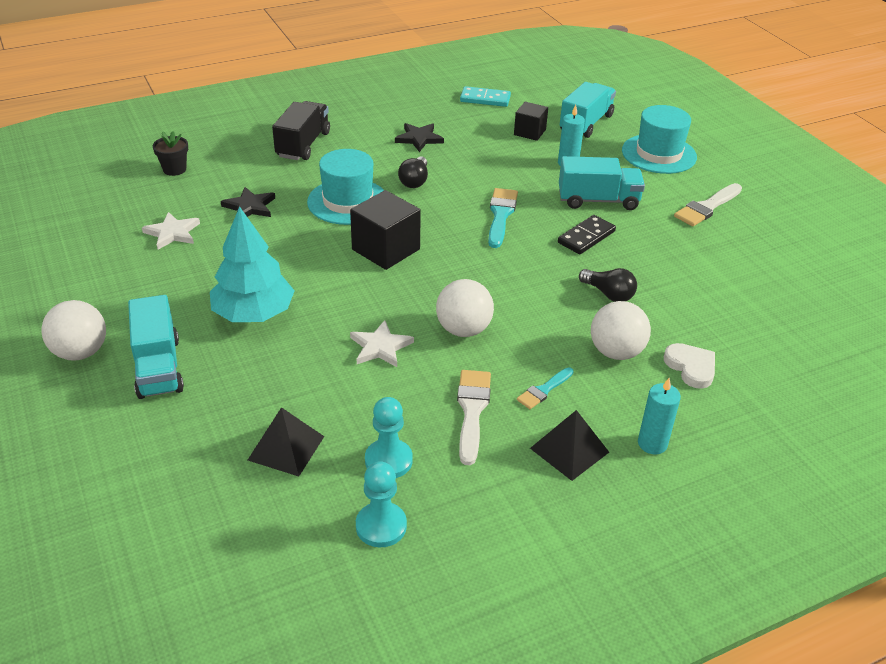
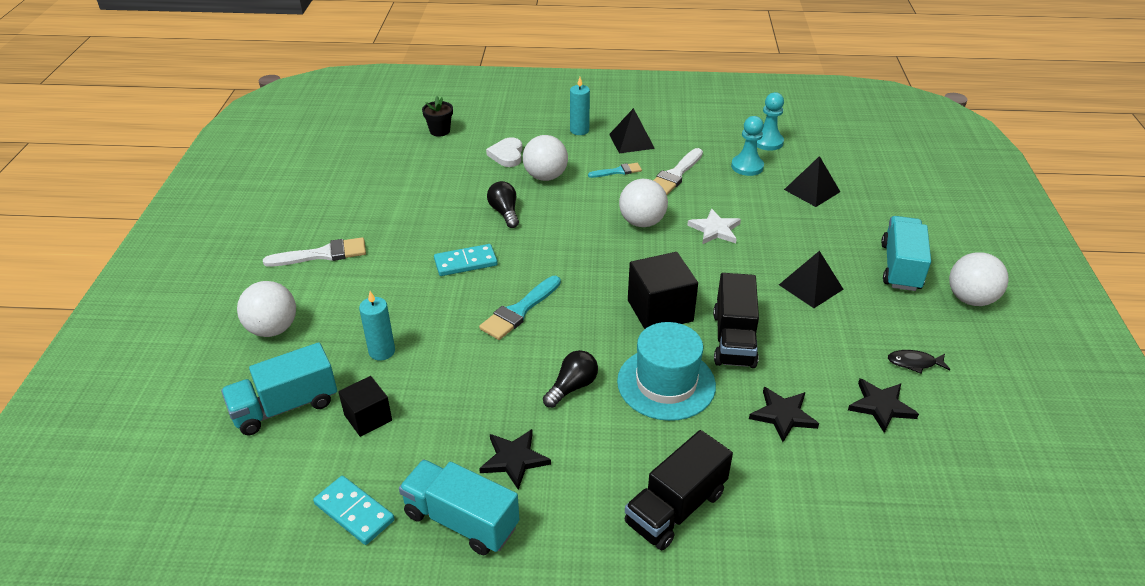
camera: 150 degrees left, 0 degrees up
white star [142,212,200,250] -> black star [848,378,919,433]
black flower pot [153,131,188,176] -> black flower pot moved to [422,96,453,136]
turquoise tree [210,206,295,322] -> black pyramid [779,251,844,308]
black domino [558,215,616,254] -> turquoise domino [434,244,498,276]
turquoise truck [559,156,645,210] -> turquoise truck moved to [399,460,520,555]
turquoise hat [622,105,697,174] -> white ball [237,281,296,337]
none -> black truck [713,273,759,368]
none -> black fish [888,350,950,374]

